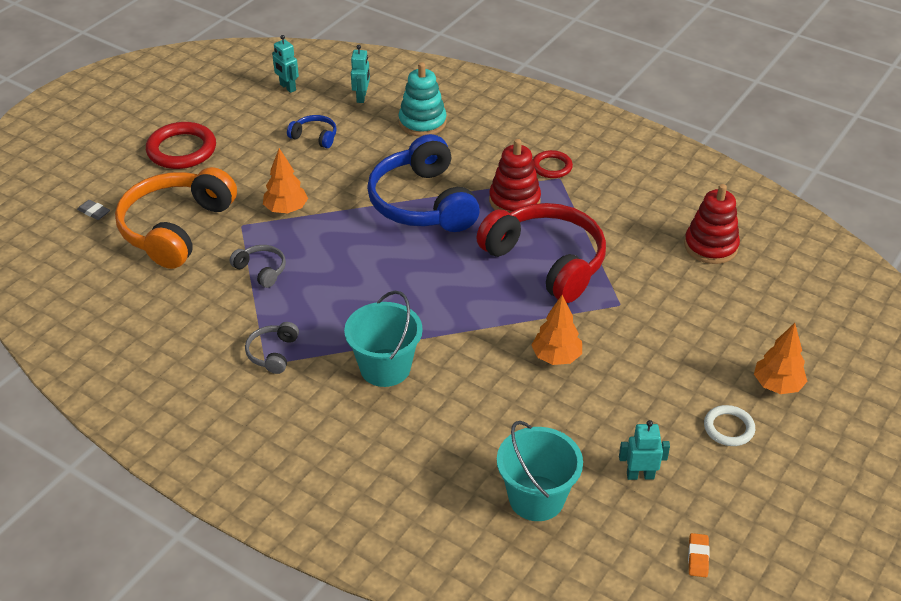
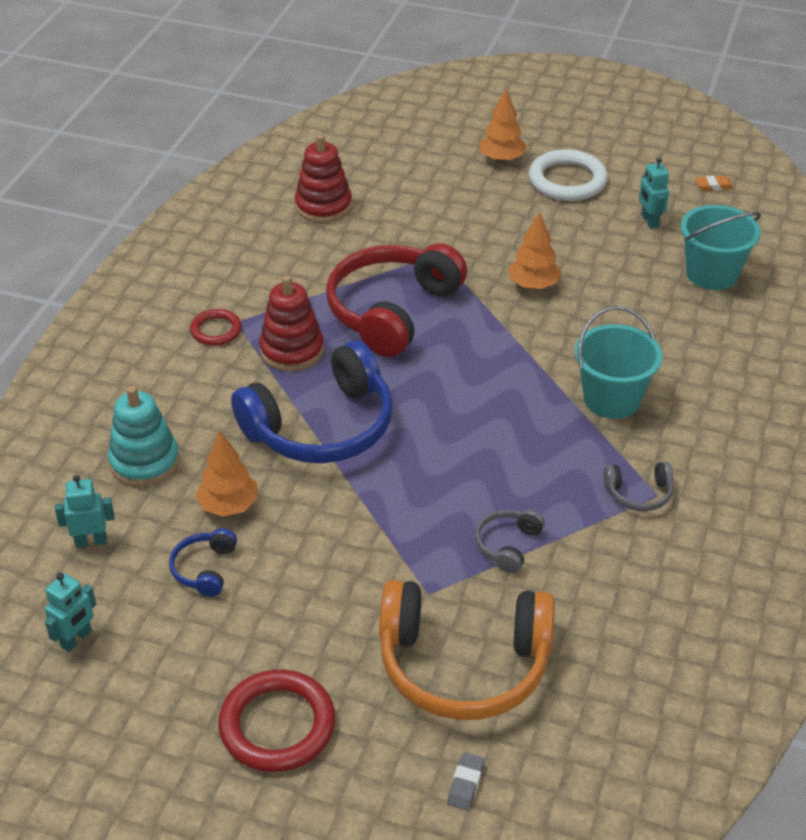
camera: 105 degrees left, 0 degrees up
orange tree [263,148,308,213] -> orange tree moved to [196,430,258,517]
white ring [704,405,755,446] -> white ring [529,149,608,201], size x1.73

